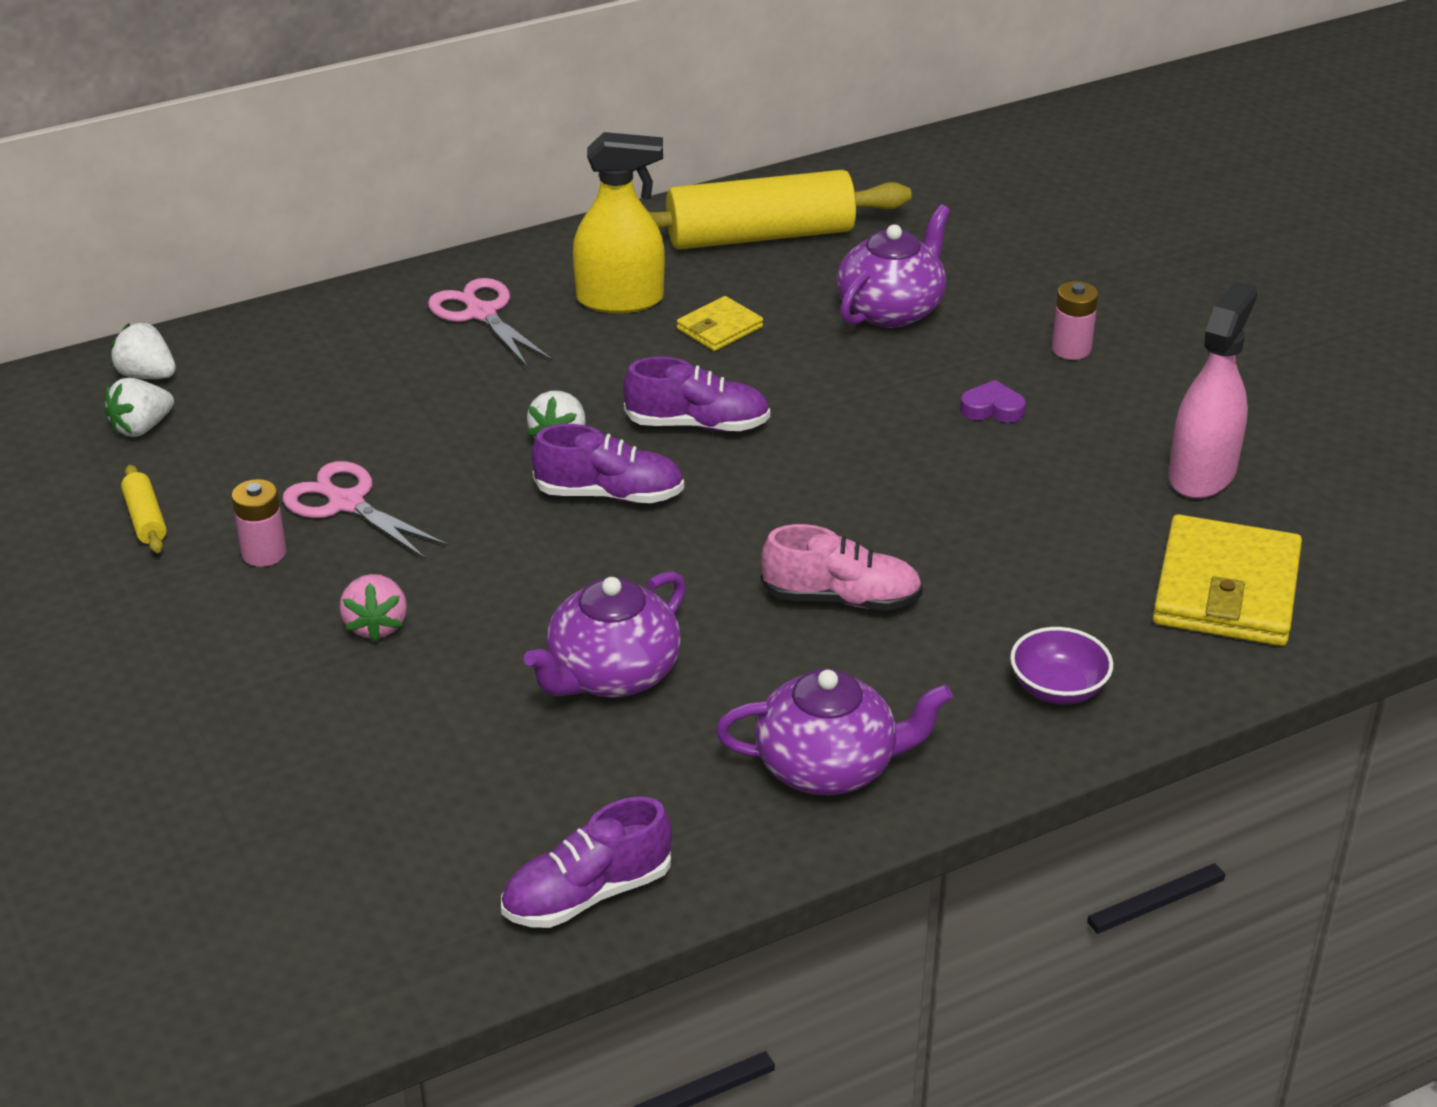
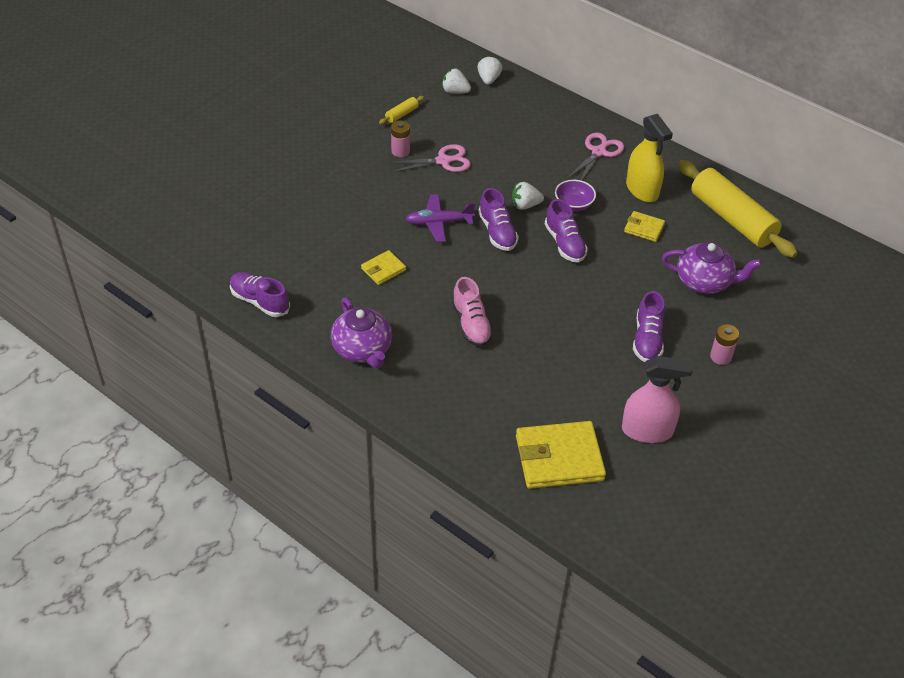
camera: 65 degrees right, 10 degrees up
pink scissors [283,461,448,559] -> pink scissors turned 60 degrees clockwise [388,144,471,172]
pink strawberry [340,574,407,642] -> none
purple teapot [524,571,686,698] -> yellow wallet [361,250,406,285]
purple heart [960,380,1026,423] -> purple shoe [633,291,665,362]
purple bowl [1010,627,1113,704] -> purple bowl moved to [555,180,596,211]
none -> purple plane [406,194,475,242]

